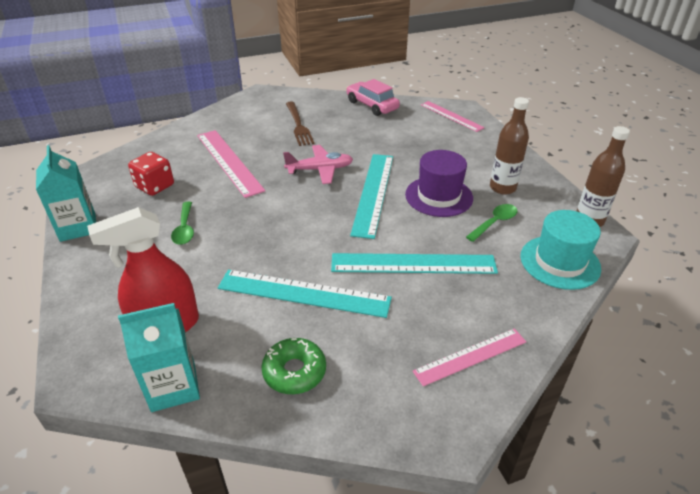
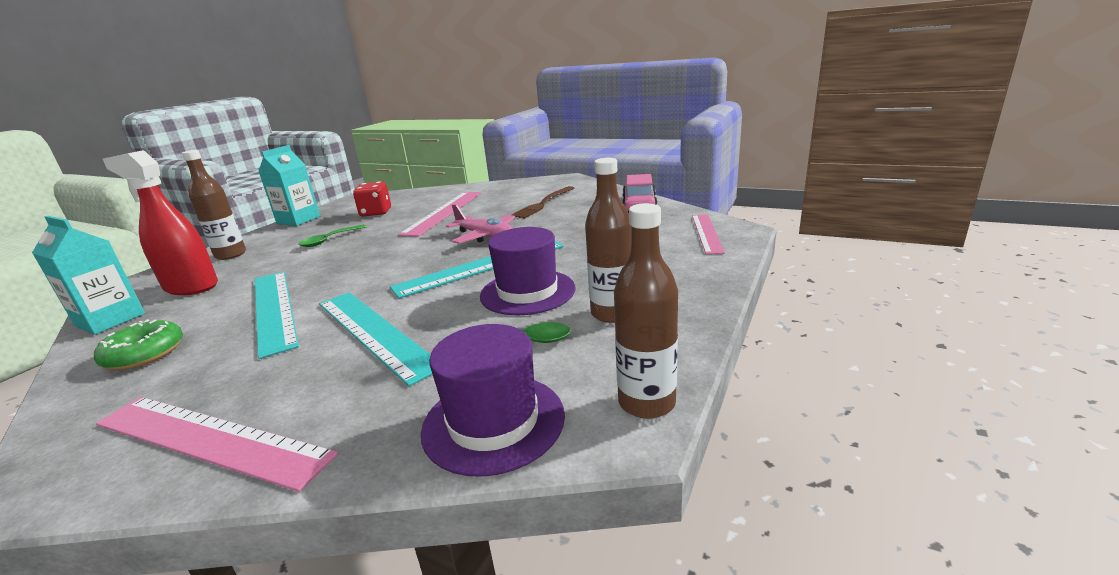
camera: 50 degrees right, 15 degrees down
pink ruler [413,329,526,386] -> pink ruler [96,397,338,492], size x1.57
turquoise hat [520,210,601,290] -> purple hat [421,324,565,477]
none -> brown bottle [182,150,246,260]

